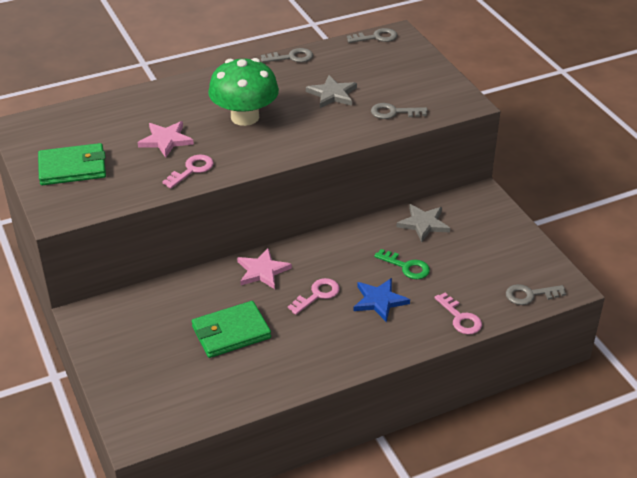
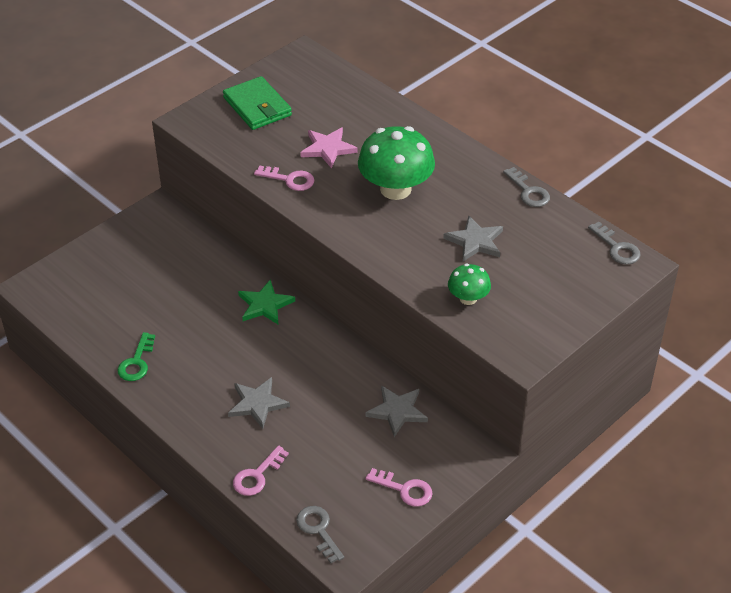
camera: 70 degrees right, 5 degrees up
green wallet [192,301,271,358] -> none
pink star [237,248,292,289] -> green star [238,279,295,324]
pink key [288,278,340,315] -> pink key moved to [365,468,433,507]
blue star [353,278,410,322] -> grey star [228,377,290,429]
grey key [371,103,428,119] -> green mushroom [448,263,491,305]
green key [374,249,430,279] -> green key moved to [117,332,155,381]

